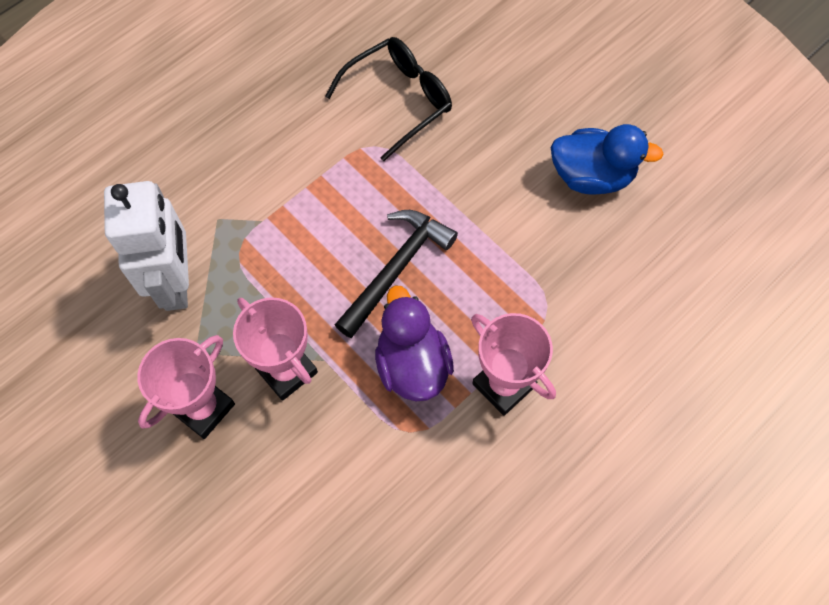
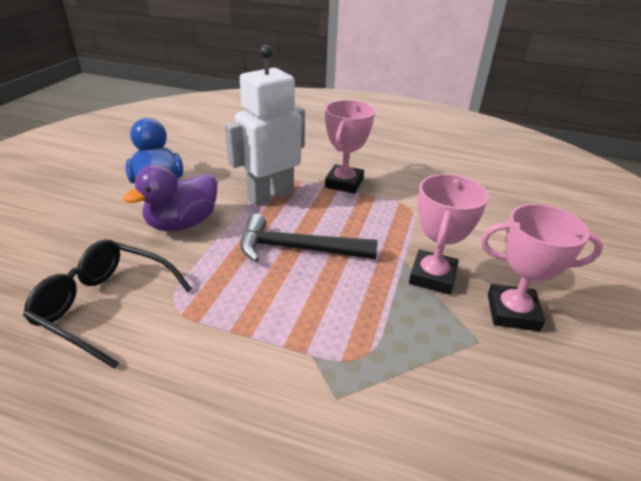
camera: 120 degrees left, 30 degrees down
white robot [104,181,189,311] -> white robot moved to [225,45,305,206]
purple duck [375,285,454,401] -> purple duck moved to [123,164,217,231]

